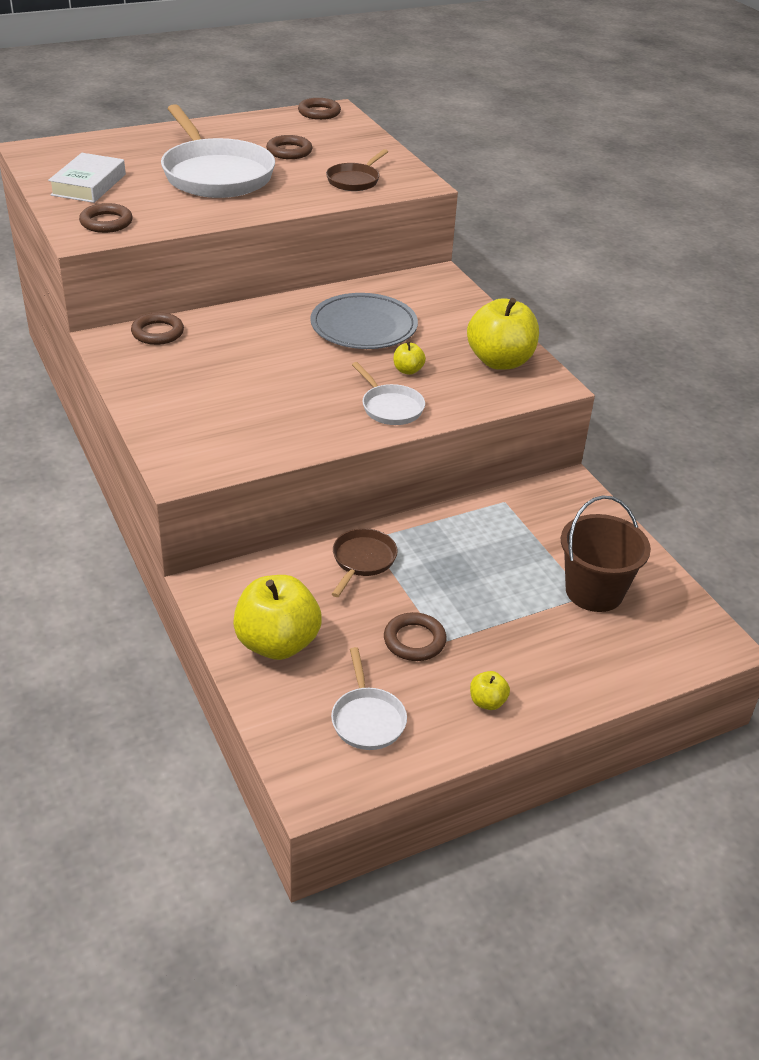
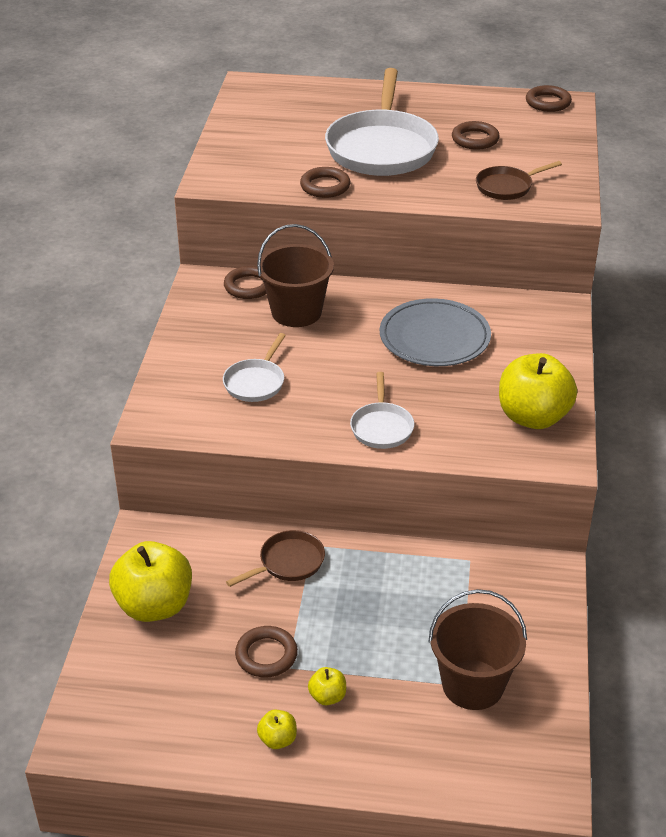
camera: 35 degrees right, 0 degrees up
white book [48,153,126,203] -> none
brown ring [79,203,133,233] -> brown ring moved to [300,167,350,198]
white pan [331,647,407,750] -> white pan moved to [223,333,286,402]
yellow apple [394,341,426,375] -> yellow apple moved to [308,667,346,705]
none -> brown bucket [257,224,334,327]

